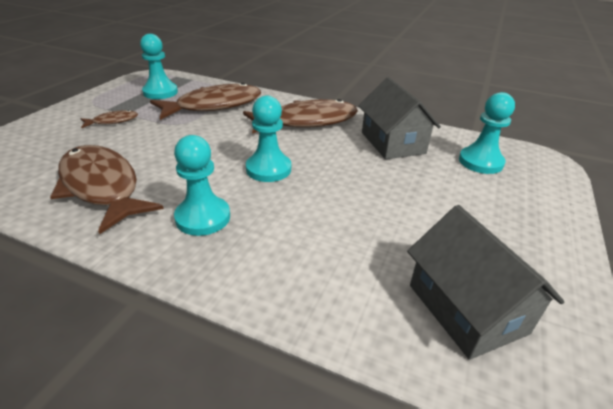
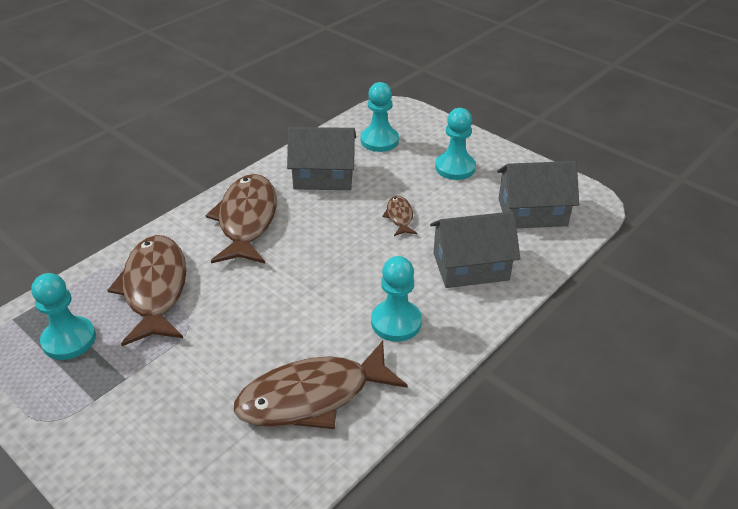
camera: 70 degrees left, 5 degrees up
brown fish [81,110,138,128] -> brown fish moved to [382,196,417,236]
turquoise pawn [246,96,291,182] -> turquoise pawn moved to [435,108,476,180]
none -> grey house [430,211,520,288]

